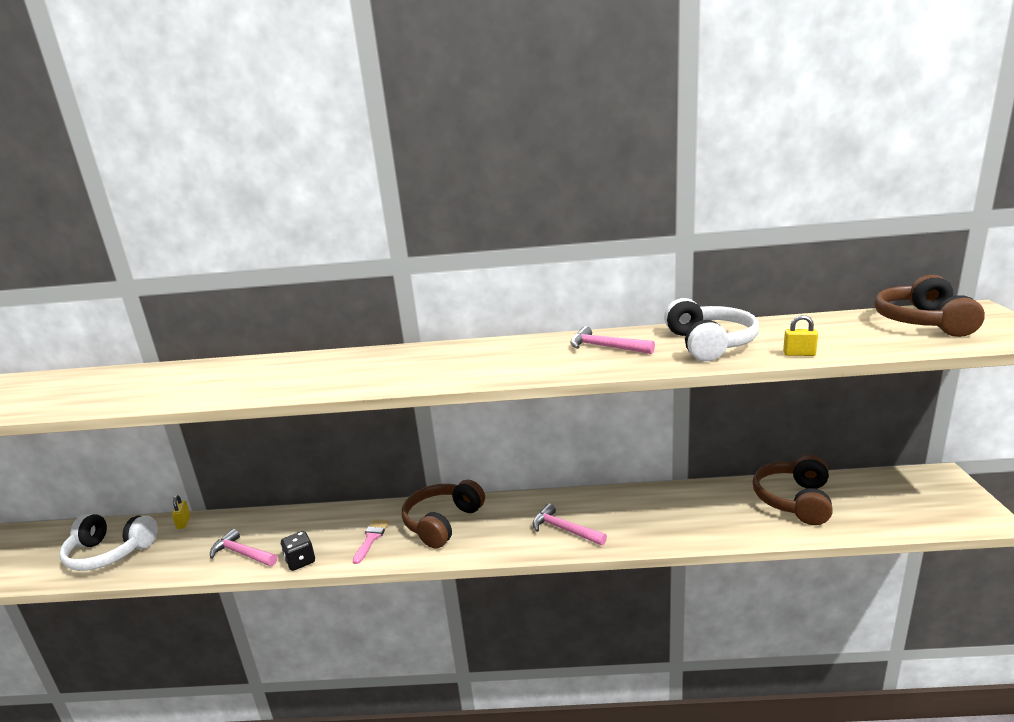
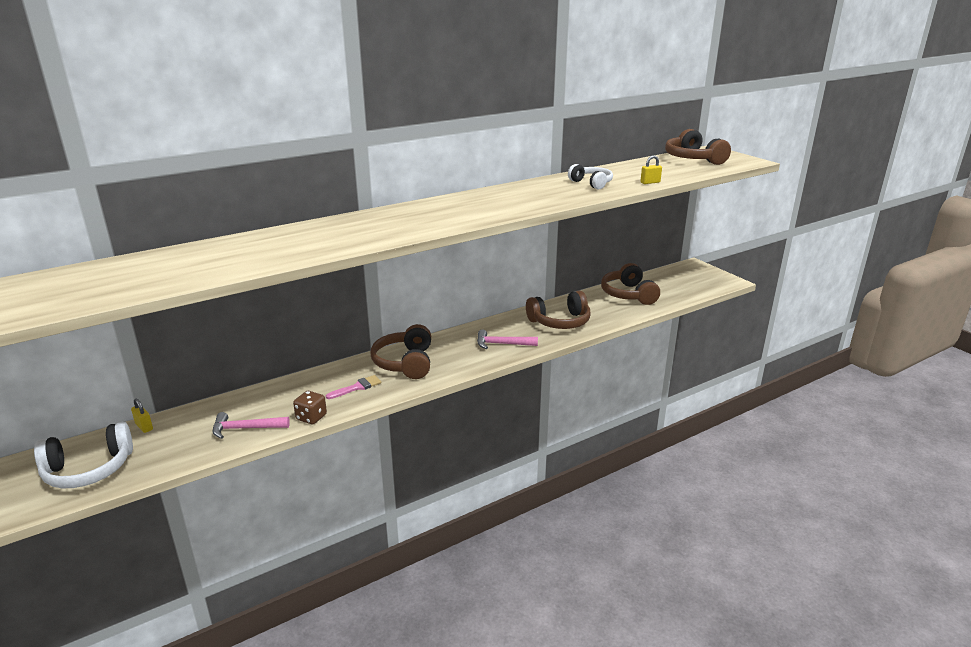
camera: 35 degrees left, 5 degrees up
black dice [281,531,315,571] -> brown dice [293,391,327,424]
pink brush [353,520,389,564] -> pink brush turned 75 degrees clockwise [326,375,381,399]
pink hammer [570,326,655,354] -> none
white headphones [664,298,759,361] -> white headphones [568,164,613,189], size x0.64
none -> brown headphones [526,291,591,329]

